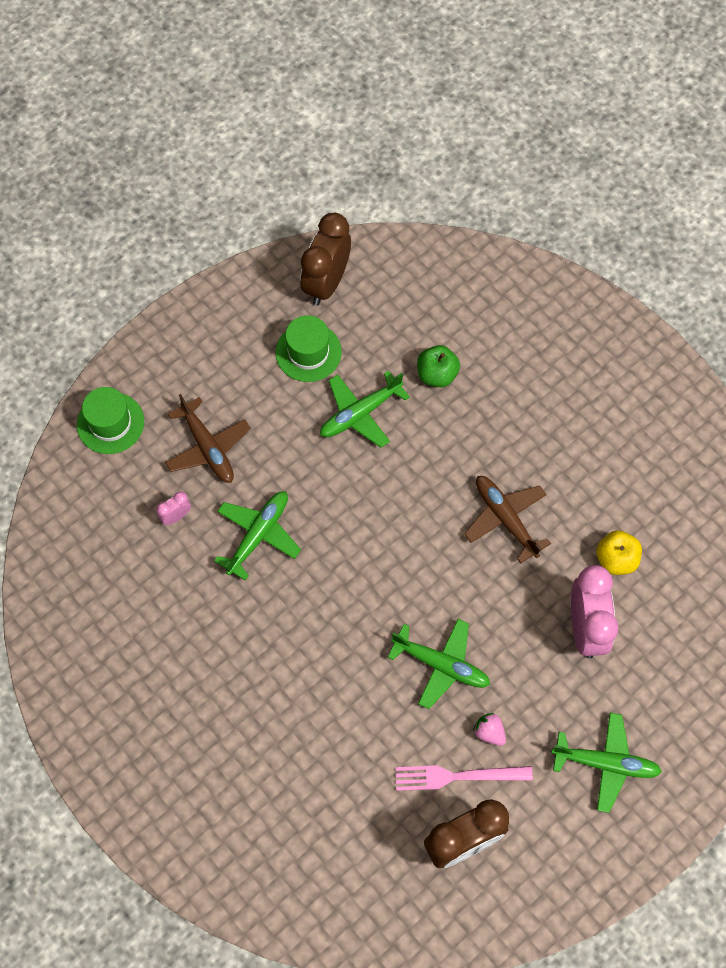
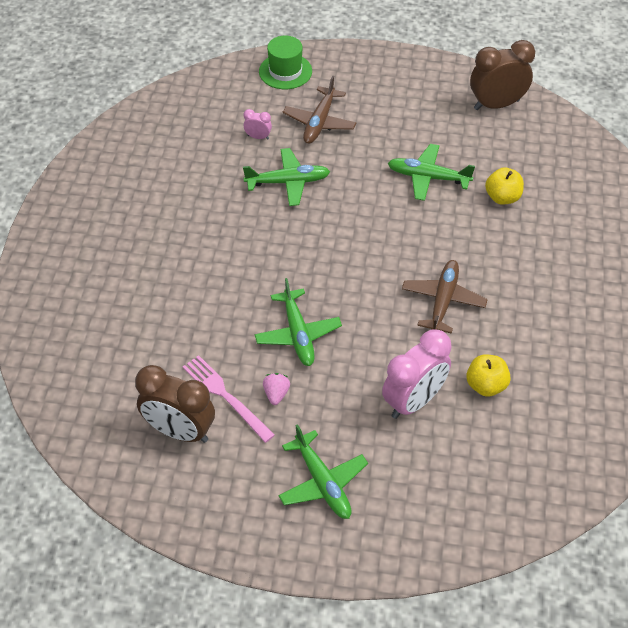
camera: 50 degrees right, 15 degrees down
green hat [275,315,342,382] -> none
green apple [417,345,460,387] -> yellow apple [485,167,524,205]

